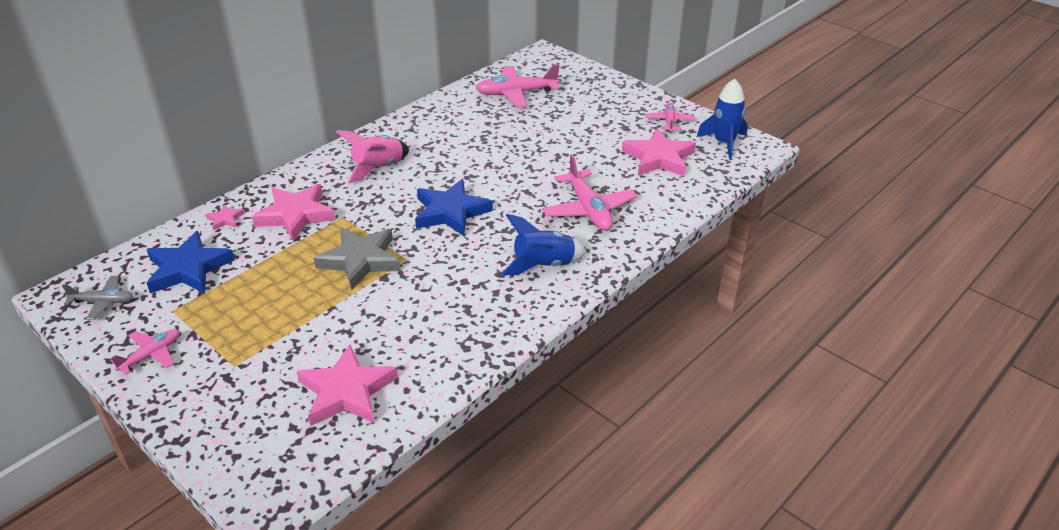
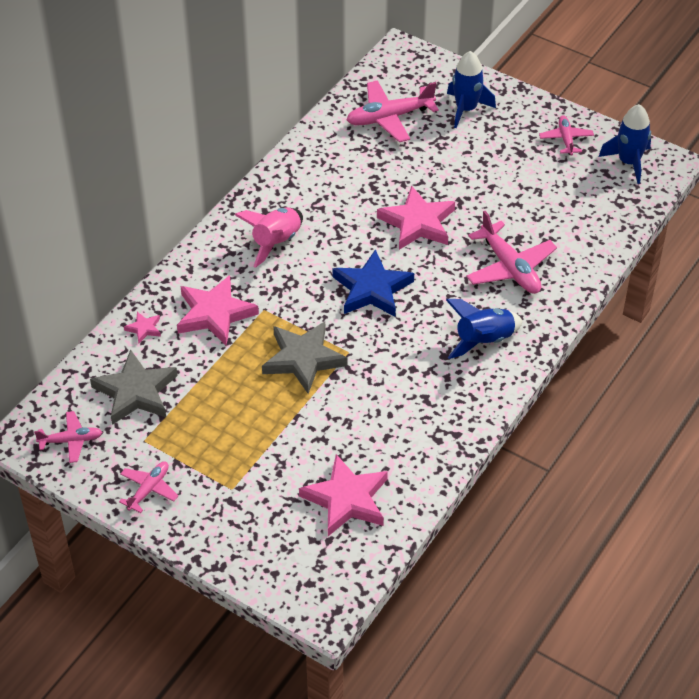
camera: 10 degrees left, 10 degrees up
grey plane [62,276,133,320] -> pink plane [34,411,102,463]
blue star [147,231,235,293] -> grey star [90,350,178,425]
pink star [622,128,696,177] -> pink star moved to [377,186,455,250]
none -> blue rocket [447,51,496,128]

